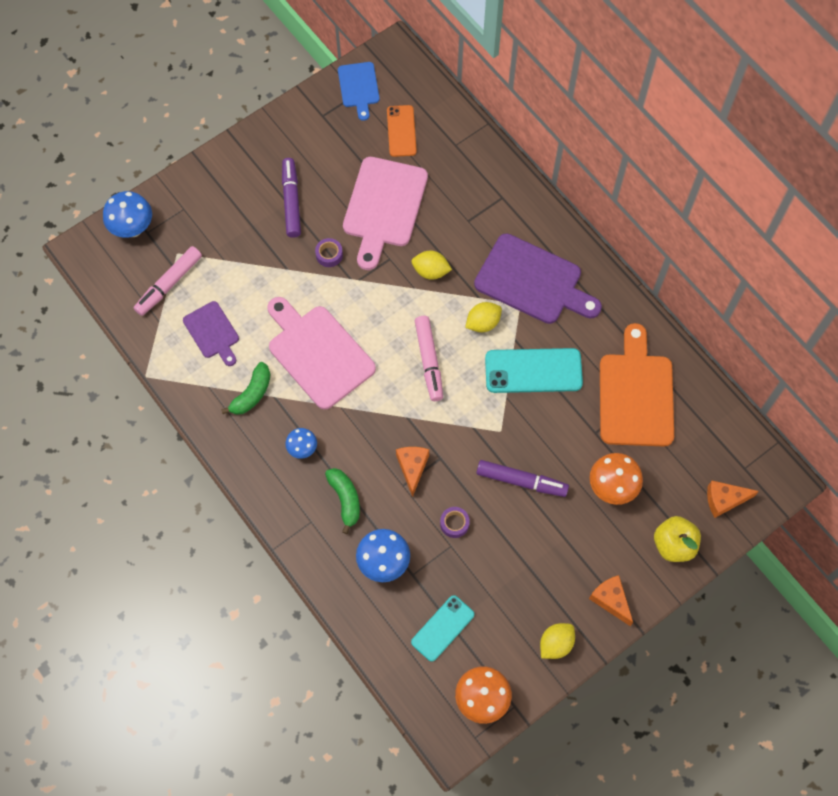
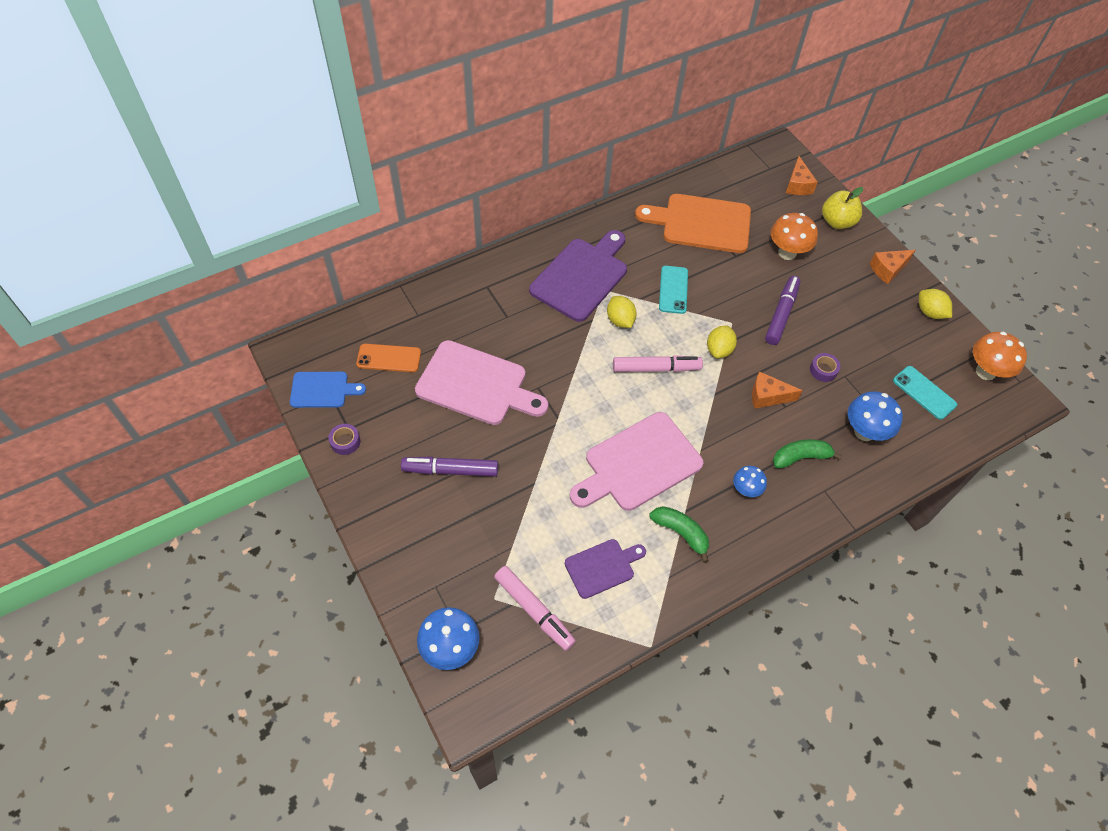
camera: 85 degrees left, 10 degrees down
purple tape [315,238,343,267] -> purple tape moved to [329,424,360,455]
yellow lemon [412,251,452,280] -> yellow lemon moved to [707,326,737,358]
turquoise phone [485,348,583,393] -> turquoise phone [659,266,688,314], size x0.65

